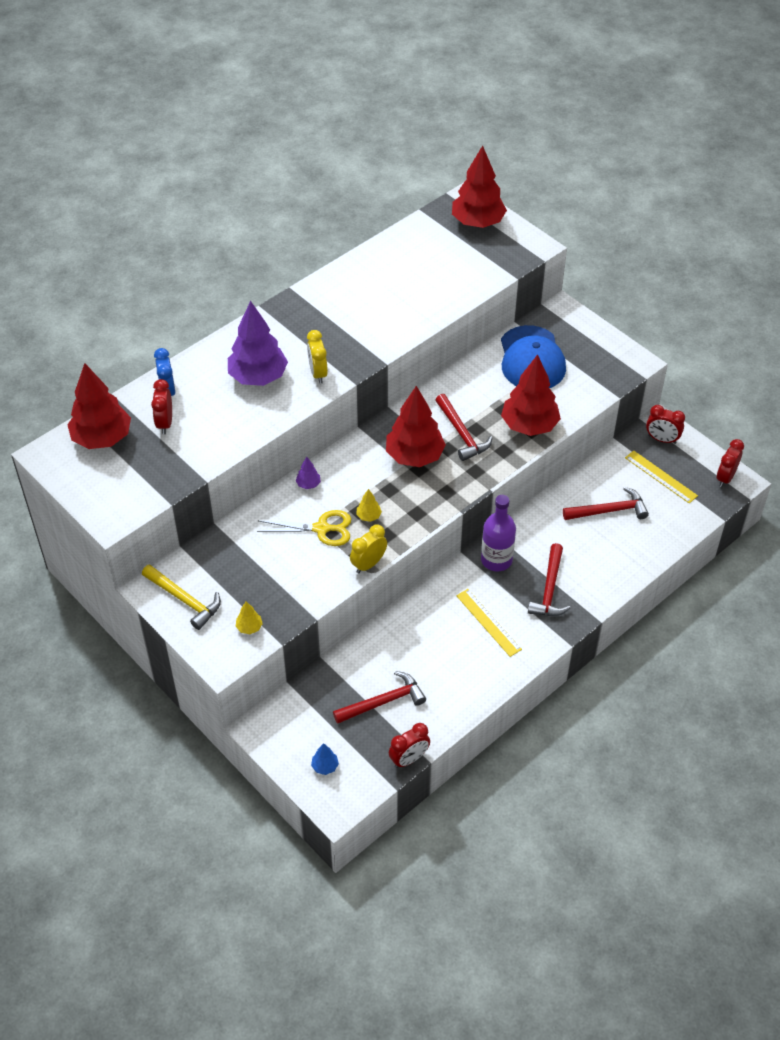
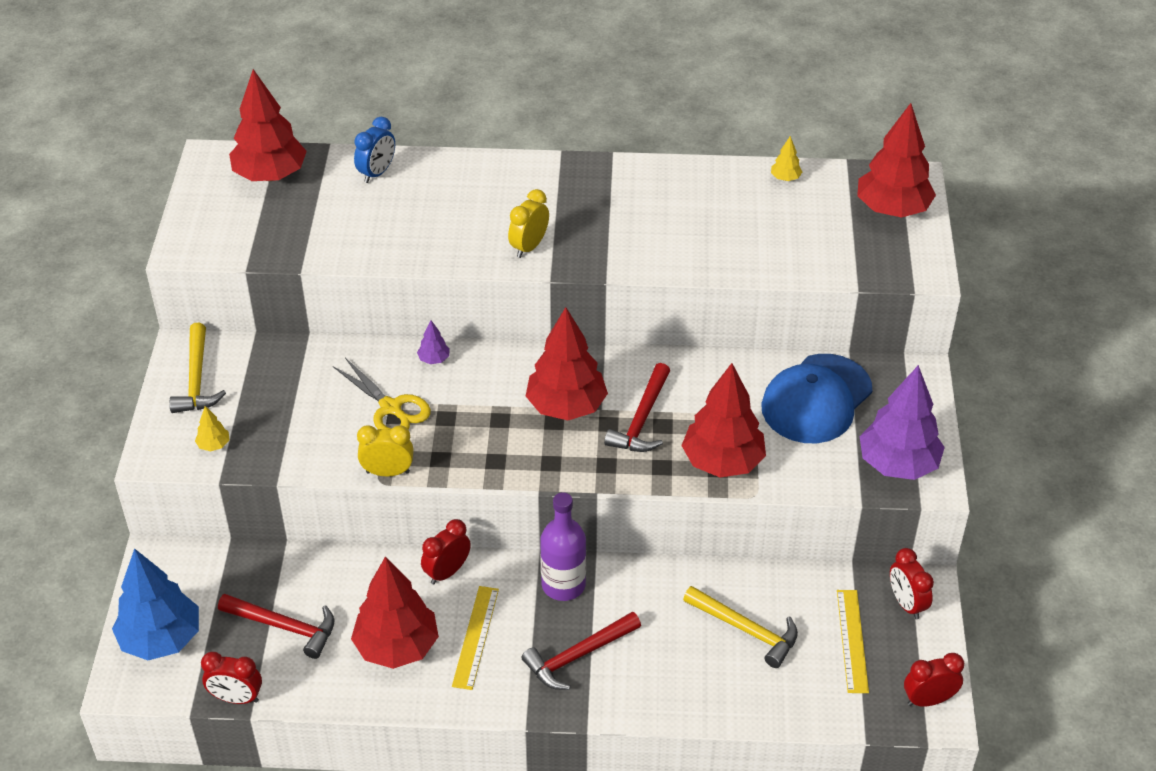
camera: 45 degrees right, 5 degrees down
red clock [151,379,172,434] -> red clock moved to [421,519,471,584]
purple tree [228,301,288,386] -> purple tree moved to [860,365,945,480]
blue tree [311,743,339,775] -> blue tree [112,548,199,660], size x2.42
yellow tree [356,489,382,522] -> yellow tree moved to [771,136,802,181]
red hammer [563,487,649,520] -> yellow hammer [683,586,798,668]
none -> red tree [351,556,439,669]

